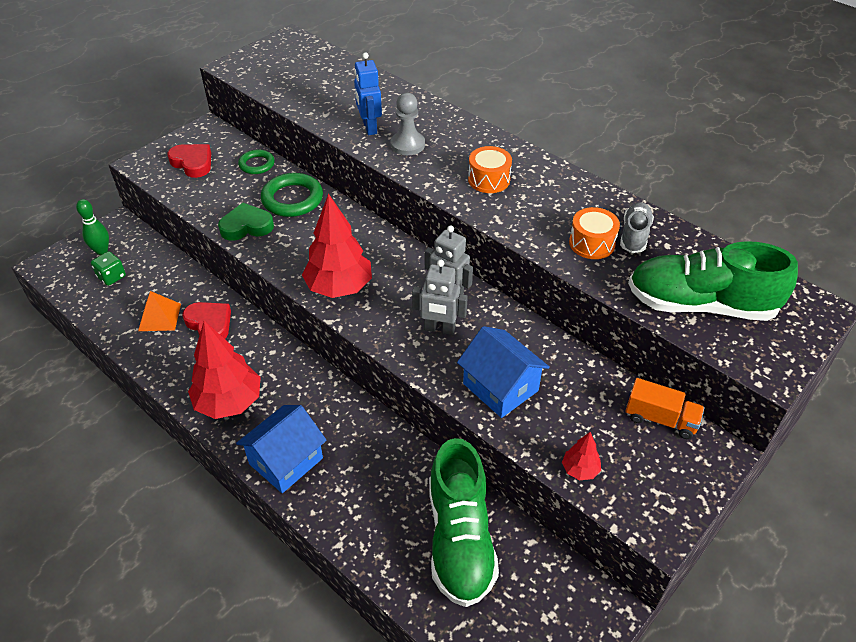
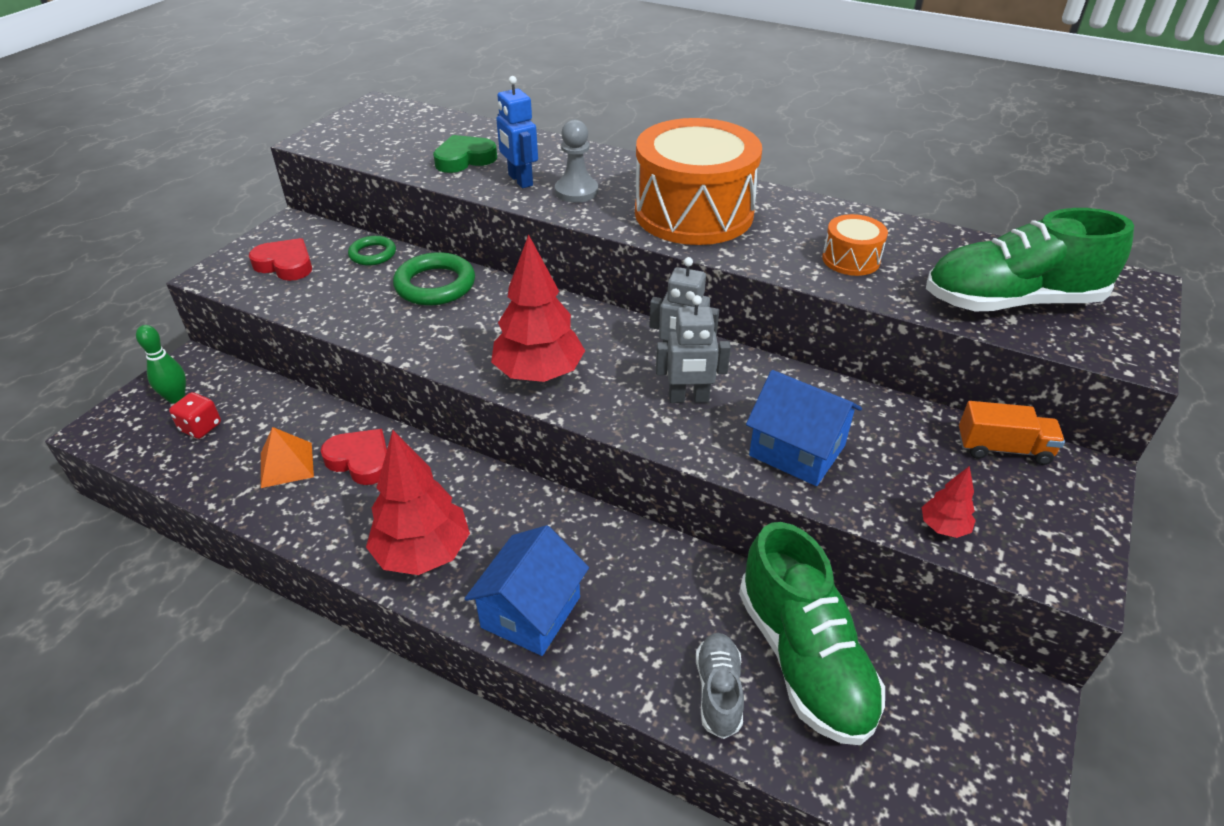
camera: 15 degrees left, 5 degrees down
green dice [91,251,126,286] -> red dice [169,392,221,439]
green heart [218,203,274,241] -> green heart moved to [433,135,497,173]
orange drum [468,146,512,193] -> orange drum [635,118,762,245], size x2.25
grey shoe [620,202,654,253] -> grey shoe moved to [696,633,744,739]

